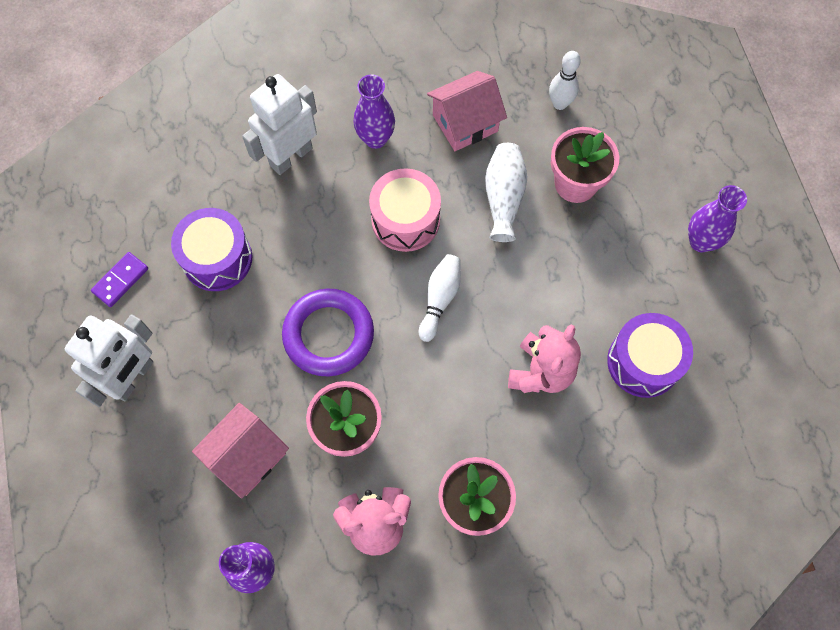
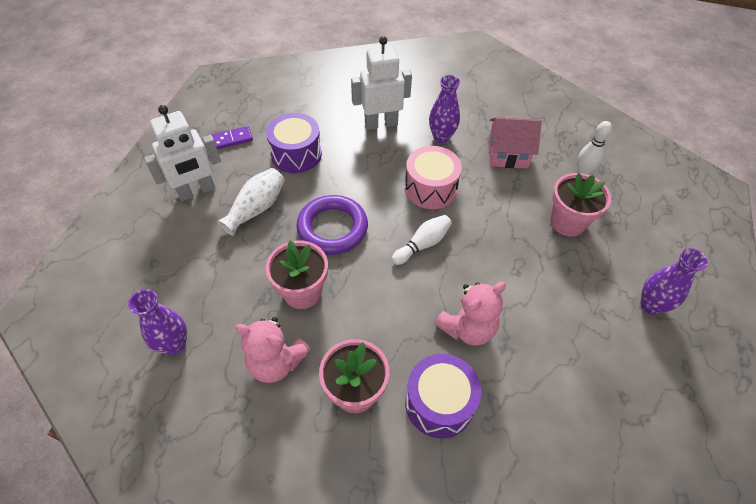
camera: 30 degrees right, 15 degrees down
pink house [192,403,289,499] -> none
white vase [485,143,527,242] -> white vase moved to [217,168,285,236]
purple drum [607,313,693,398] -> purple drum moved to [405,354,481,438]

